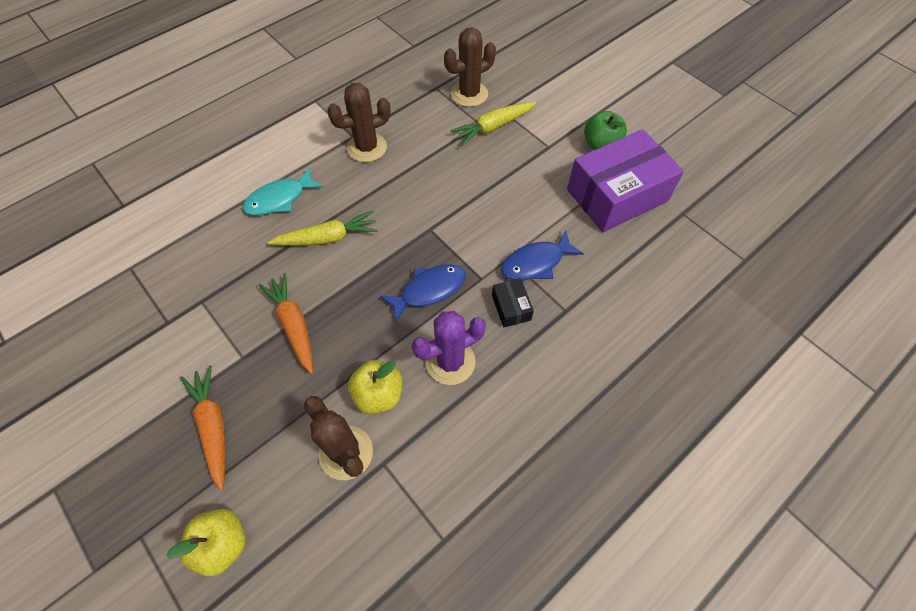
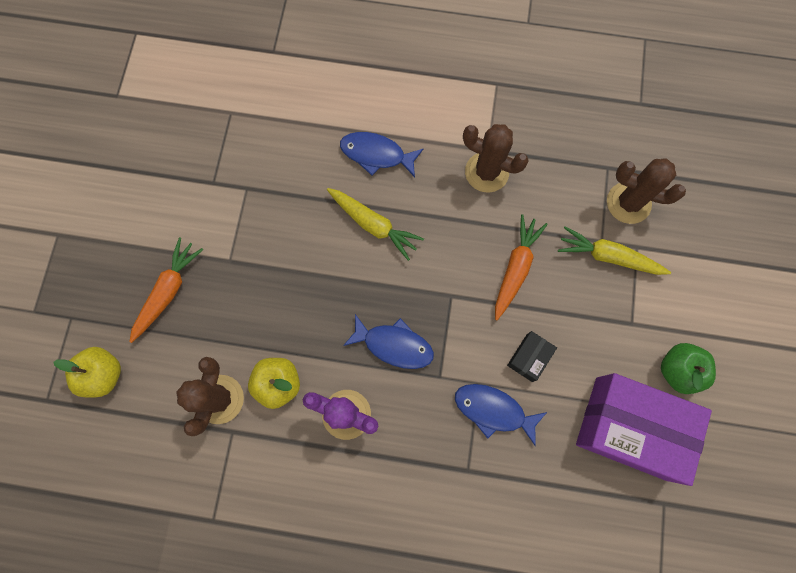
camera: 50 degrees right, 15 degrees up
turquoise fish [242,168,323,215] -> blue fish [340,132,423,177]
orange carrot [259,273,313,374] -> orange carrot moved to [495,214,548,320]
black box [492,278,534,327] -> black box moved to [507,331,557,382]

